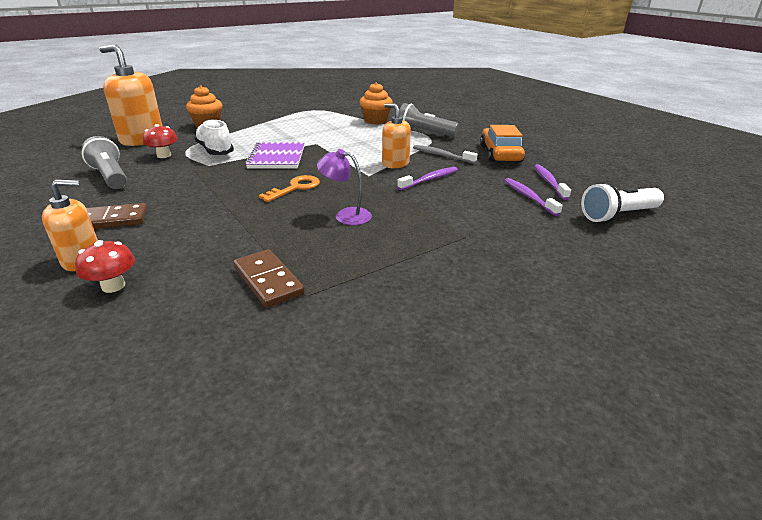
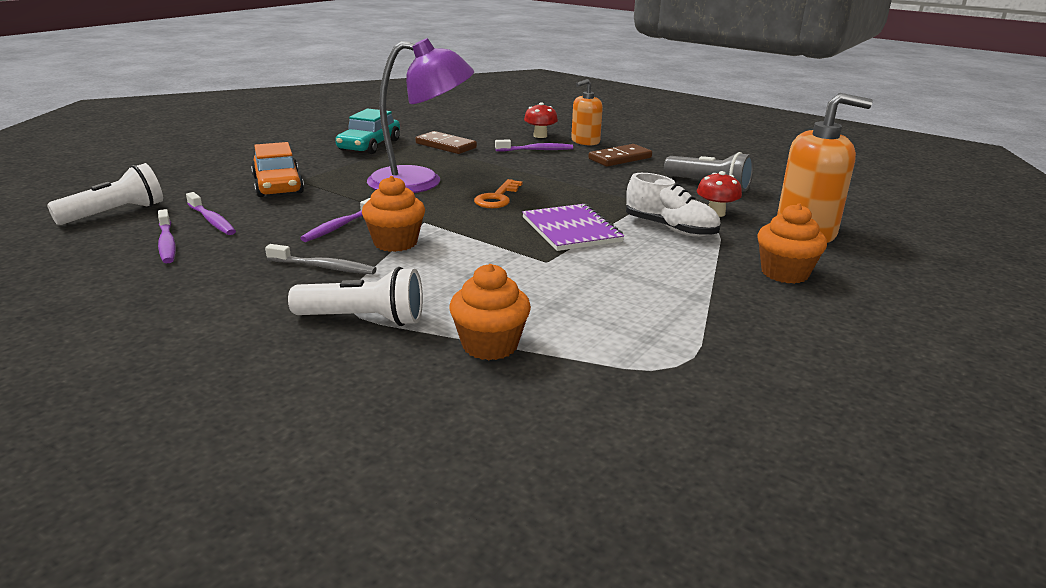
camera: 160 degrees right, 5 degrees down
purple lamp [317,149,372,225] -> purple lamp [367,38,474,193], size x2.03
orange soap dispenser [382,103,411,168] -> orange cupcake [362,176,425,252]
grey flashlight [399,103,459,137] -> white flashlight [288,267,423,326]
orange car [480,125,525,162] -> orange car moved to [251,142,304,197]
none -> turquoise car [335,109,400,154]
none -> purple toothbrush [495,140,573,152]

